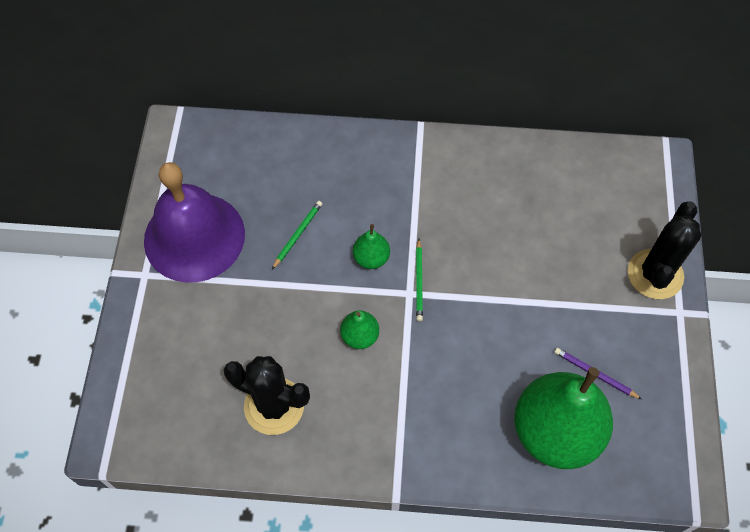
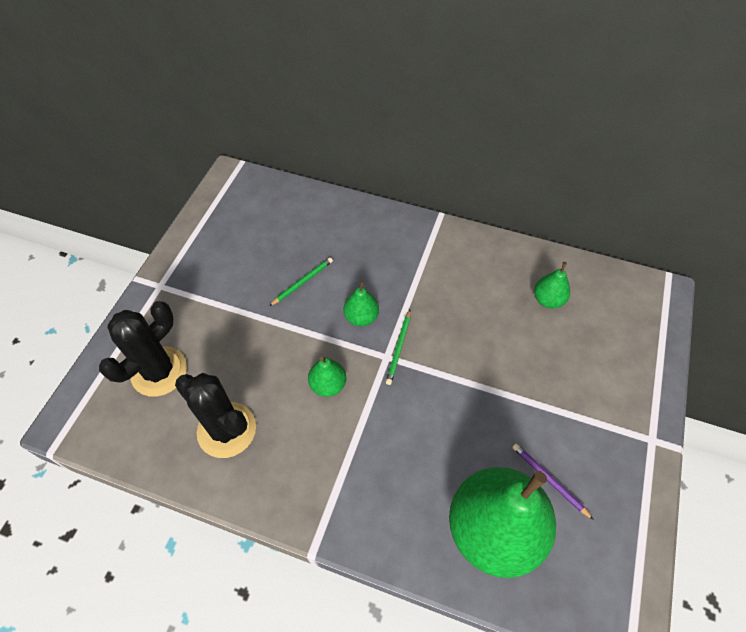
camera: 15 degrees right, 5 degrees down
purple bell [144,162,245,283] -> none
black cactus [628,201,701,299] -> black cactus moved to [99,301,187,397]
none -> green pear [534,262,570,308]

